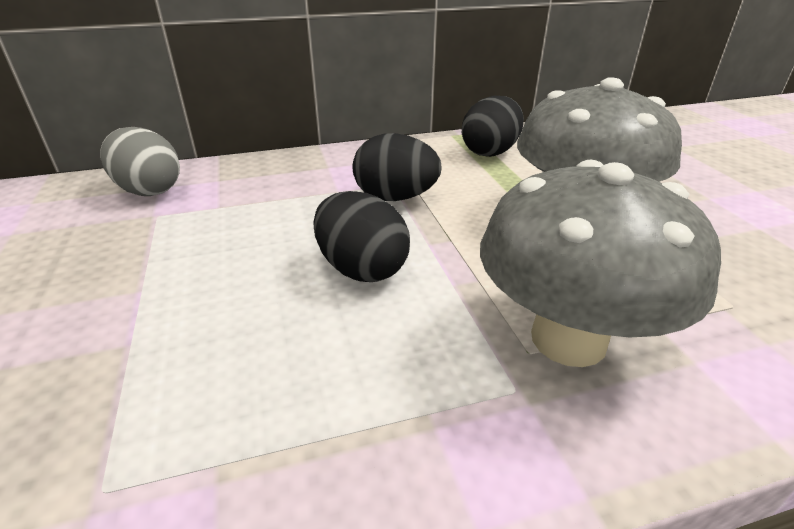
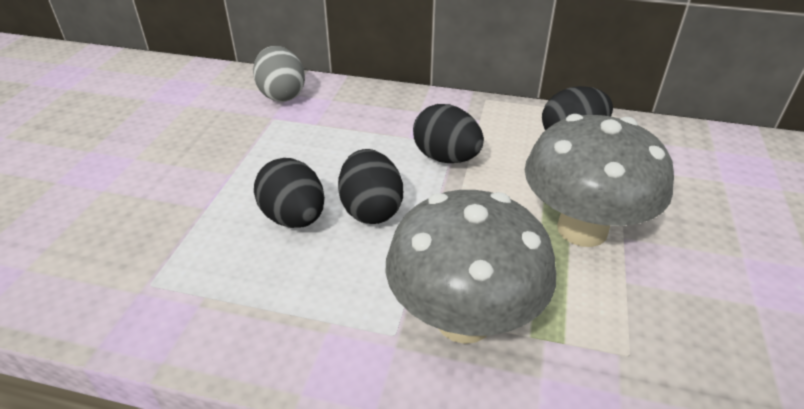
camera: 30 degrees right, 5 degrees up
none -> black egg [254,158,325,228]

